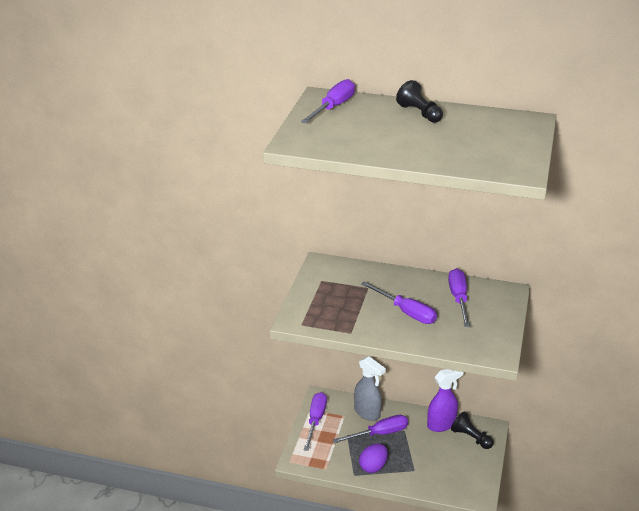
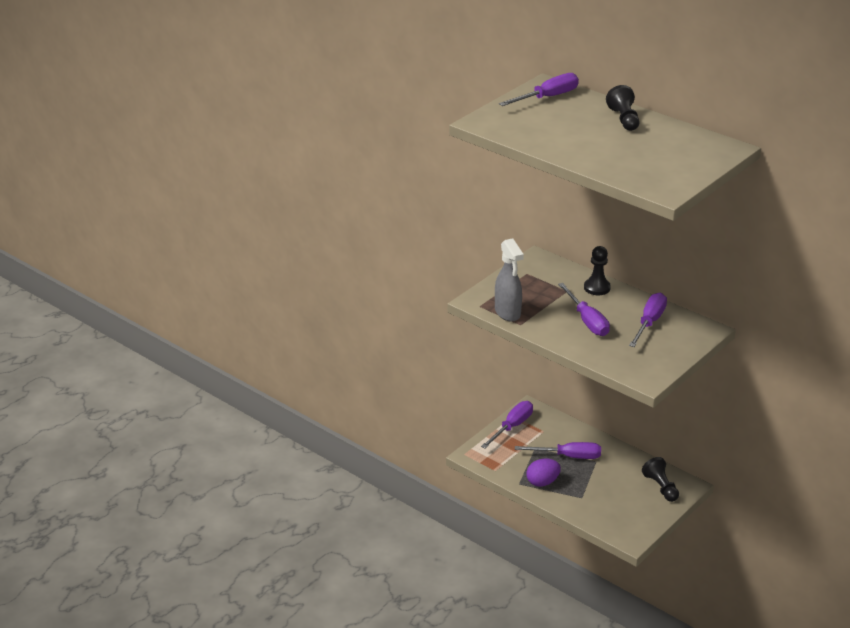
camera: 25 degrees right, 0 degrees up
grey spray bottle [354,356,386,421] -> grey spray bottle moved to [495,239,524,322]
purple spray bottle [427,369,464,432] -> none
none -> black pawn [584,246,611,295]

